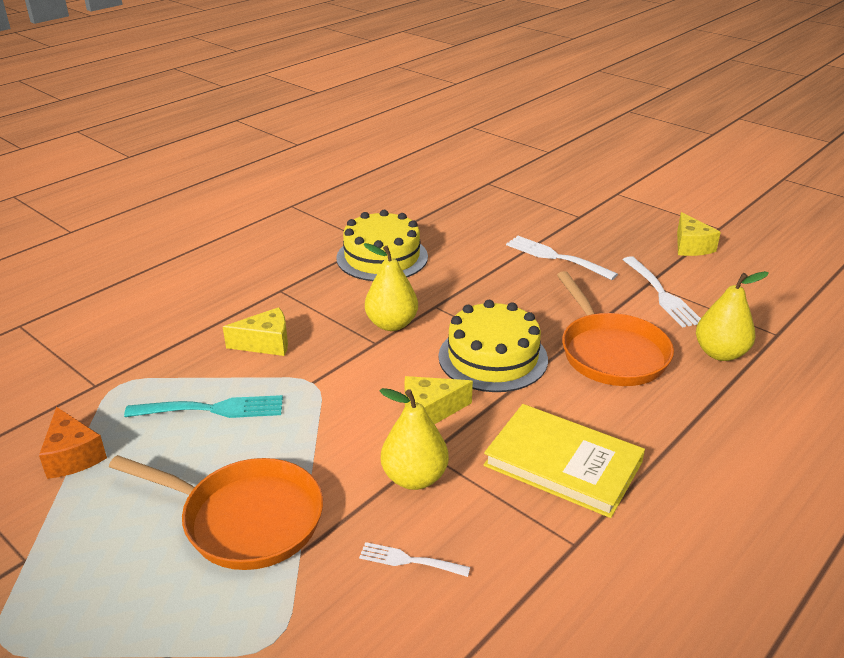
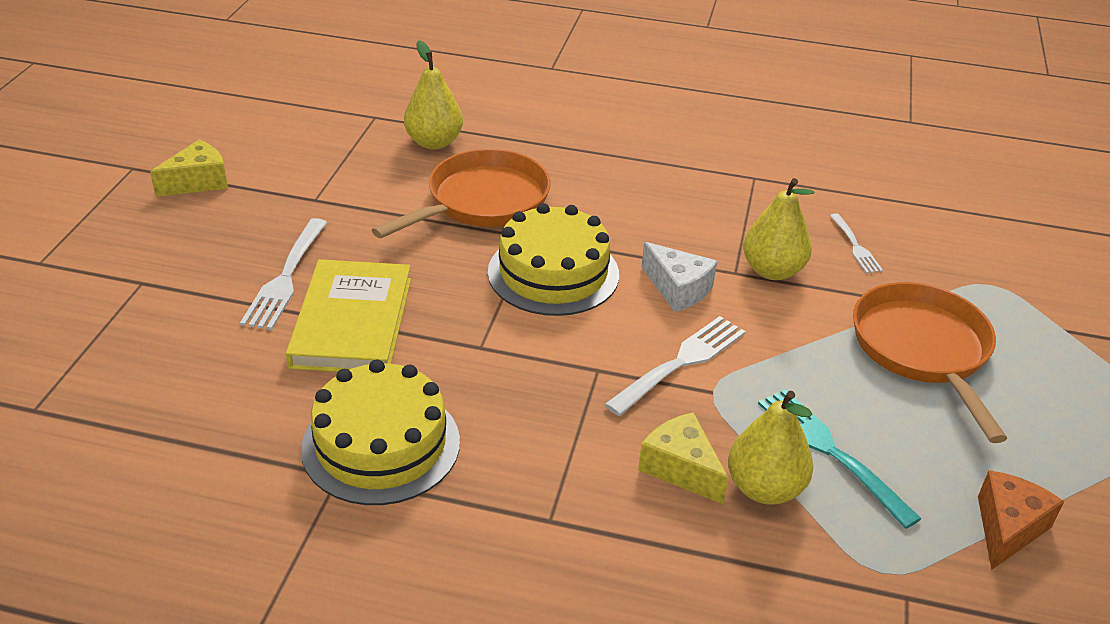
camera: 120 degrees left, 5 degrees up
yellow pear [363,243,418,331] -> yellow pear moved to [728,391,813,504]
yellow cheese [405,376,473,424] -> white cheese [642,242,717,312]
yellow book [484,404,645,518] -> yellow book moved to [286,259,411,372]
white fork [623,256,701,328] -> white fork moved to [604,316,746,416]

